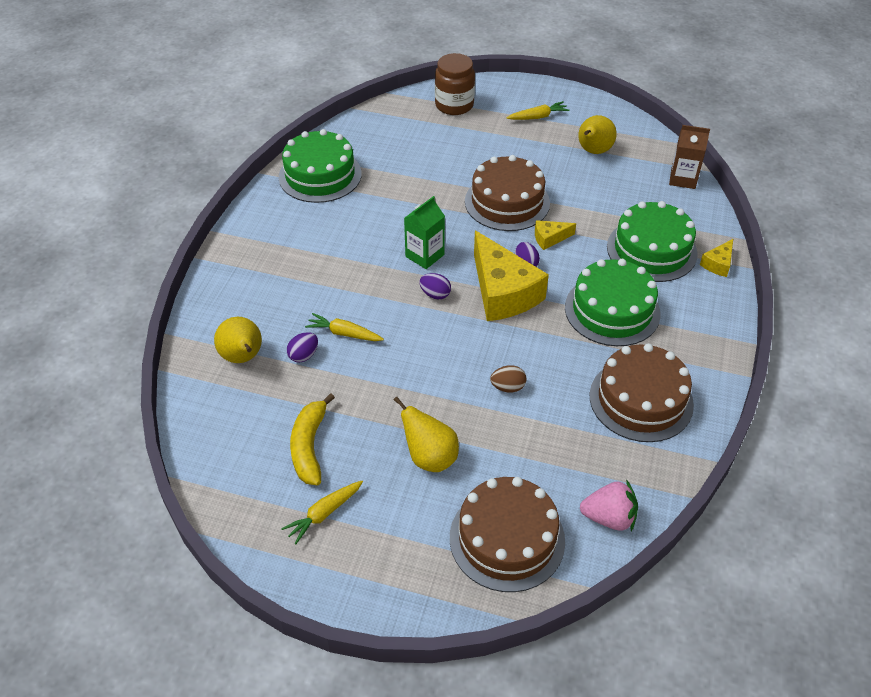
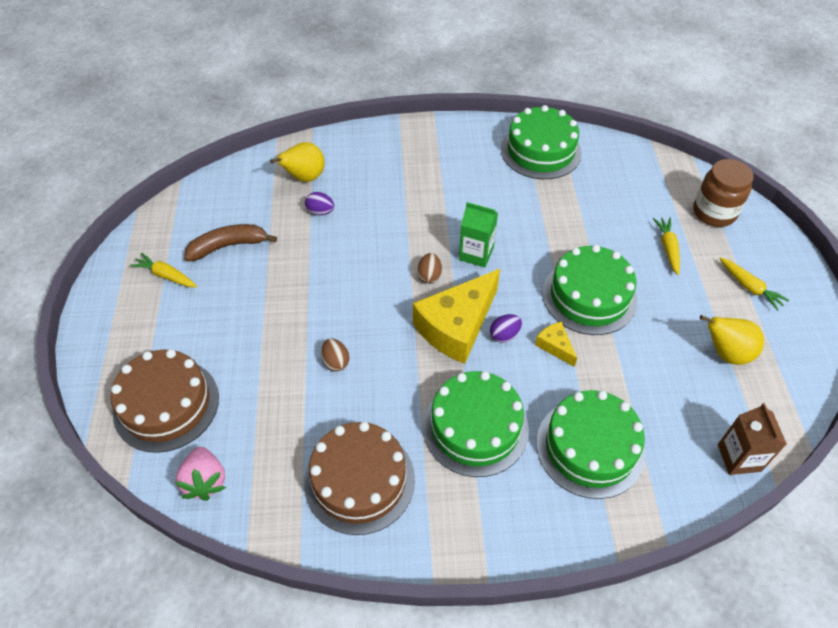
camera: 70 degrees right, 5 degrees up
yellow banana [290,393,335,485] -> brown banana [184,224,277,261]
yellow carrot [305,313,384,341] -> yellow carrot moved to [653,218,680,275]
yellow pear [394,396,459,472] -> none
purple egg [419,273,451,299] -> brown egg [417,253,442,284]
brown cake [465,155,550,231] -> green cake [542,245,637,335]
yellow cheese [700,239,733,277] -> none

